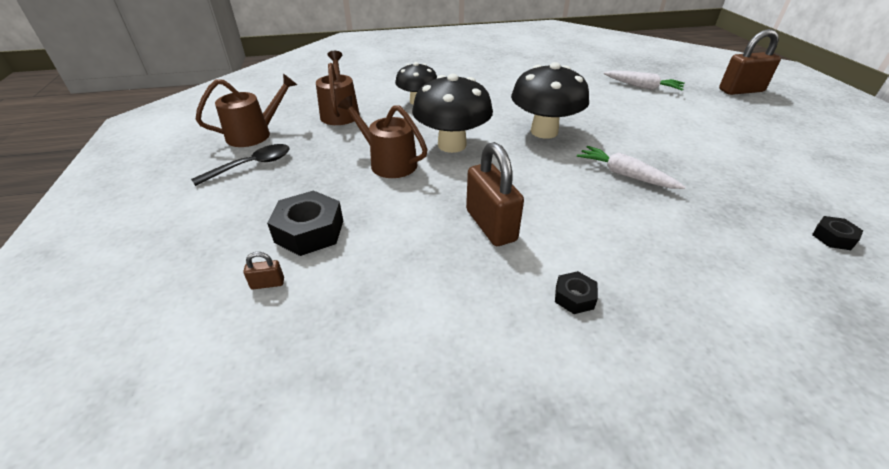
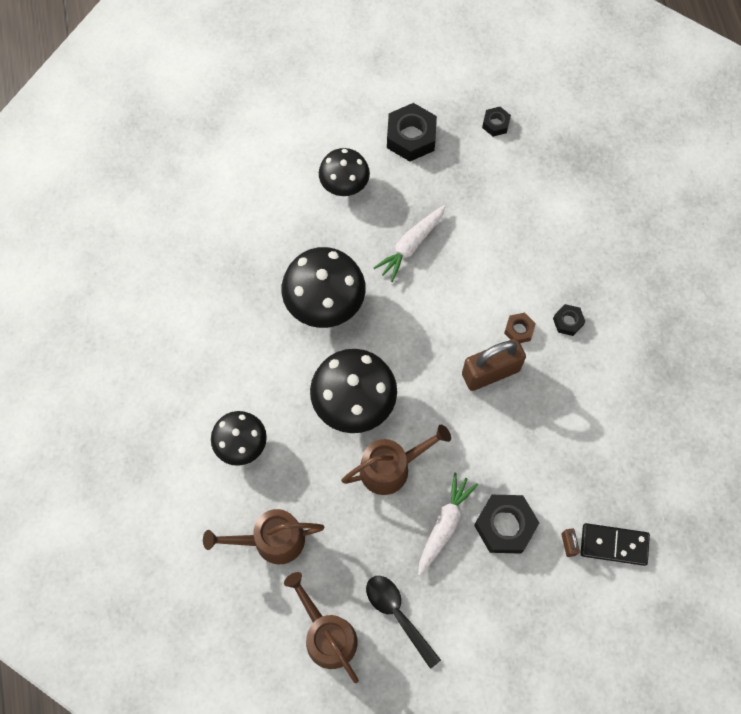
camera: 90 degrees left, 30 degrees up
brown watering can [338,96,428,178] -> brown watering can turned 150 degrees counterclockwise [341,425,451,495]
white carrot [604,71,685,91] -> white carrot moved to [418,473,478,576]
brown padlock [719,29,781,95] -> none
none -> black mushroom [319,148,370,196]
none -> black nut [387,103,437,162]
none -> brown nut [504,313,536,343]
none -> black domino [580,523,650,566]

